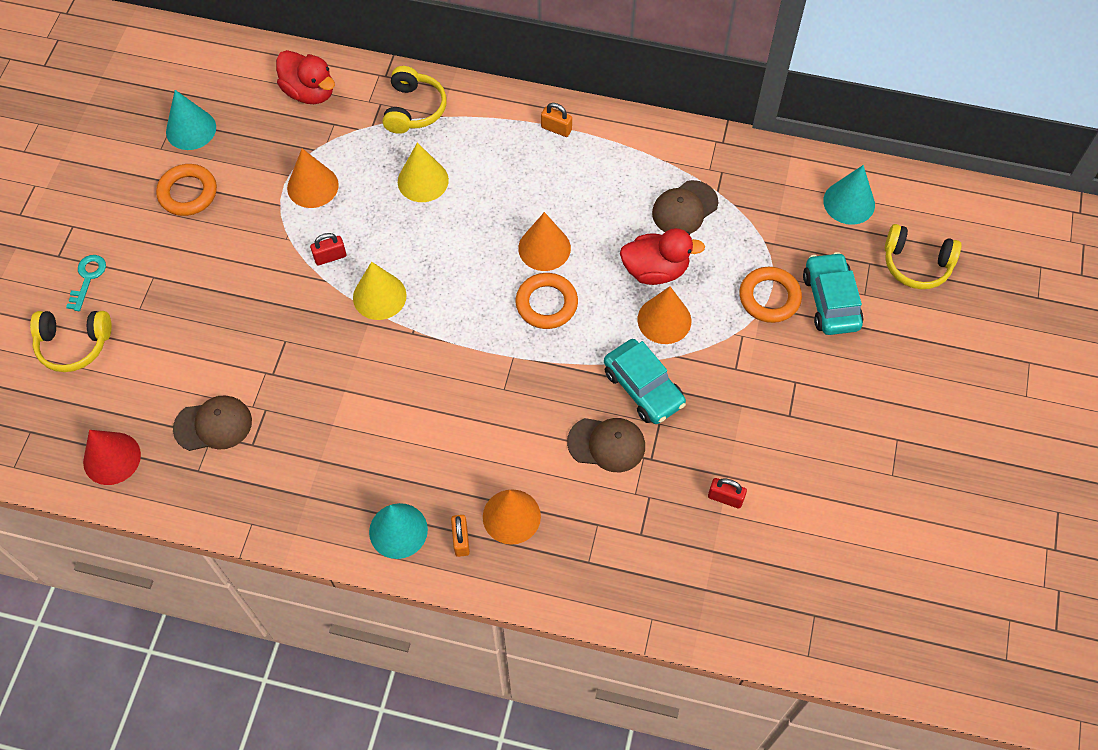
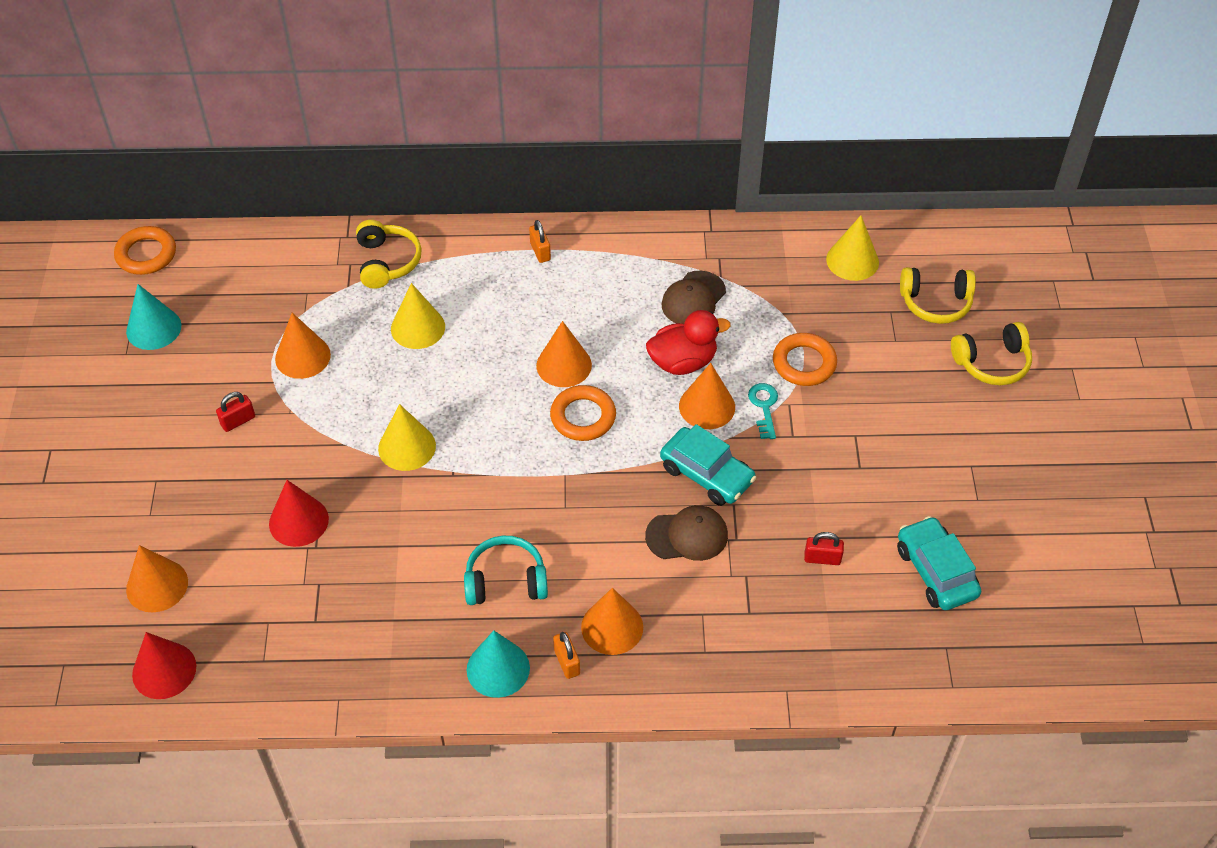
camera: 15 degrees left, 10 degrees down
yellow headphones [30,311,112,372] -> yellow headphones moved to [951,322,1032,385]
turquoise key [66,255,106,311] -> turquoise key moved to [748,383,778,439]
orange ring [156,164,217,216] -> orange ring moved to [114,226,176,275]
brown cap [173,396,252,451] -> none
red duck [276,50,335,104] -> none
red padlock [310,233,346,265] -> red padlock moved to [216,392,255,432]
orange padlock [541,103,572,137] -> orange padlock turned 60 degrees clockwise [529,220,551,263]
turquoise car [803,252,863,335] -> turquoise car moved to [897,516,981,610]
turquoise cone [823,165,875,225] -> yellow cone [826,215,879,281]
none -> orange cone [126,545,188,613]
none -> red cone [269,480,329,547]
none -> turquoise headphones [464,536,548,605]

